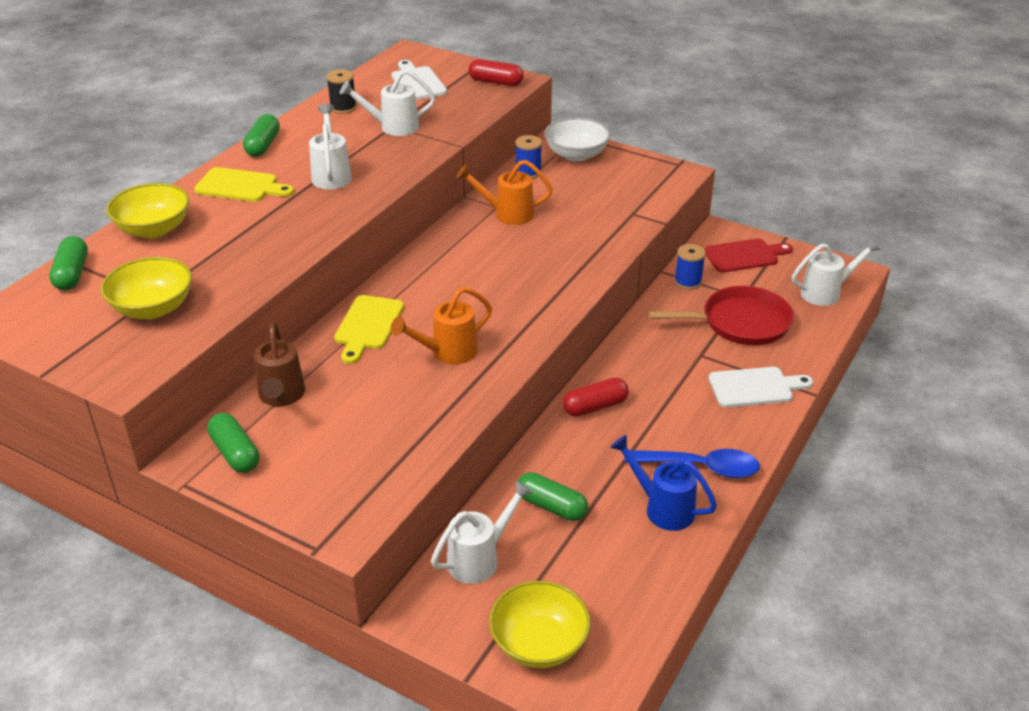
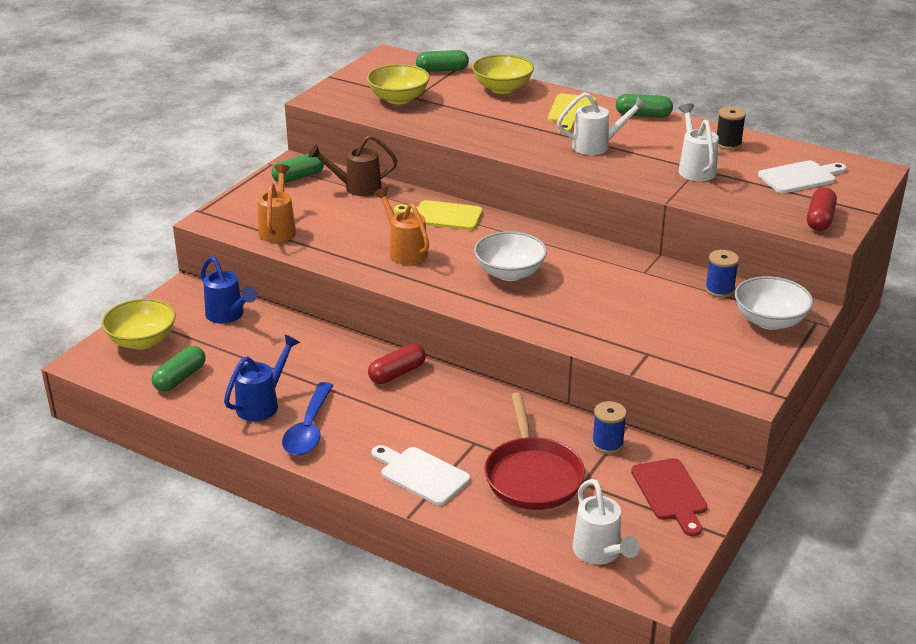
camera: 90 degrees right, 5 degrees down
white watering can [431,480,533,584] -> blue watering can [201,256,257,324]
orange watering can [456,160,553,225] -> orange watering can moved to [257,164,296,243]
green capsule [518,472,588,521] -> green capsule moved to [152,346,206,392]
red capsule [563,377,629,417] -> red capsule turned 75 degrees clockwise [368,344,426,384]
white cutting board [709,367,813,407] -> white cutting board turned 135 degrees clockwise [372,445,470,505]
none -> white bowl [474,231,547,281]

